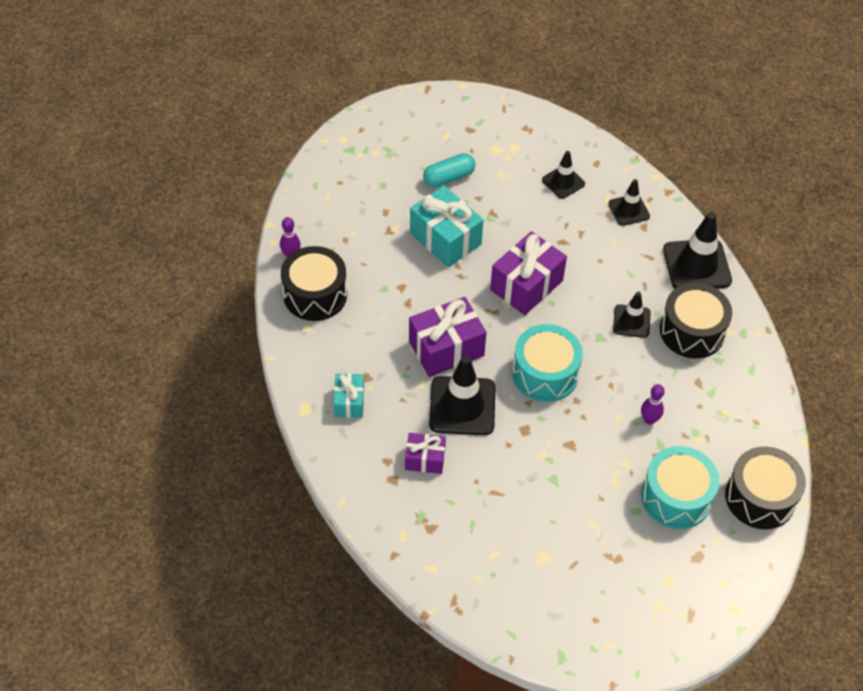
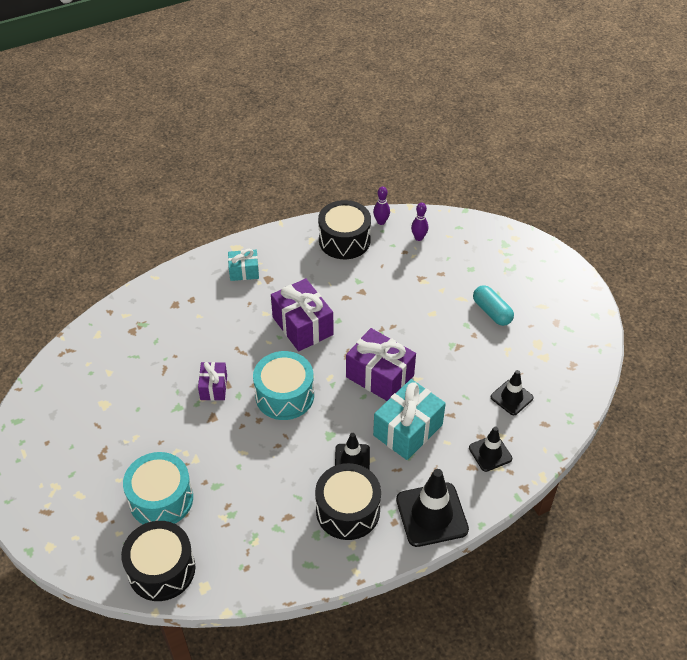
camera: 85 degrees right, 5 degrees down
purple gift [405,433,446,474] -> purple gift moved to [198,362,227,401]
turquoise gift [410,186,483,267] -> turquoise gift moved to [373,379,446,460]
black traffic cone [429,356,496,435] -> none
purple bowling pin [641,384,665,425] -> purple bowling pin moved to [411,202,428,241]

